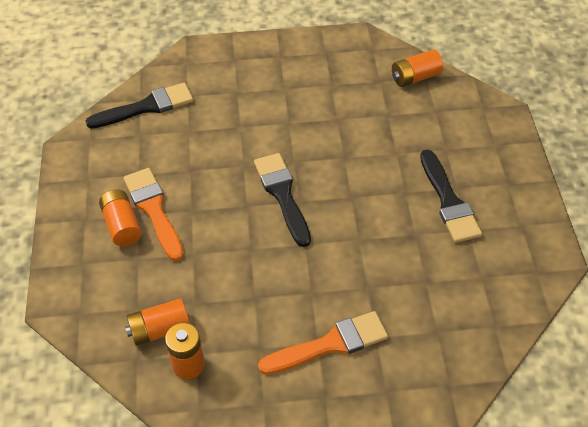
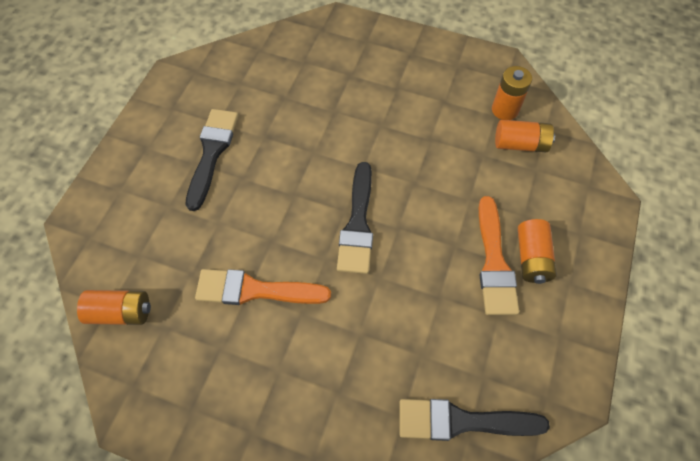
camera: 155 degrees left, 10 degrees up
orange brush [258,311,388,375] -> orange brush moved to [195,269,331,305]

